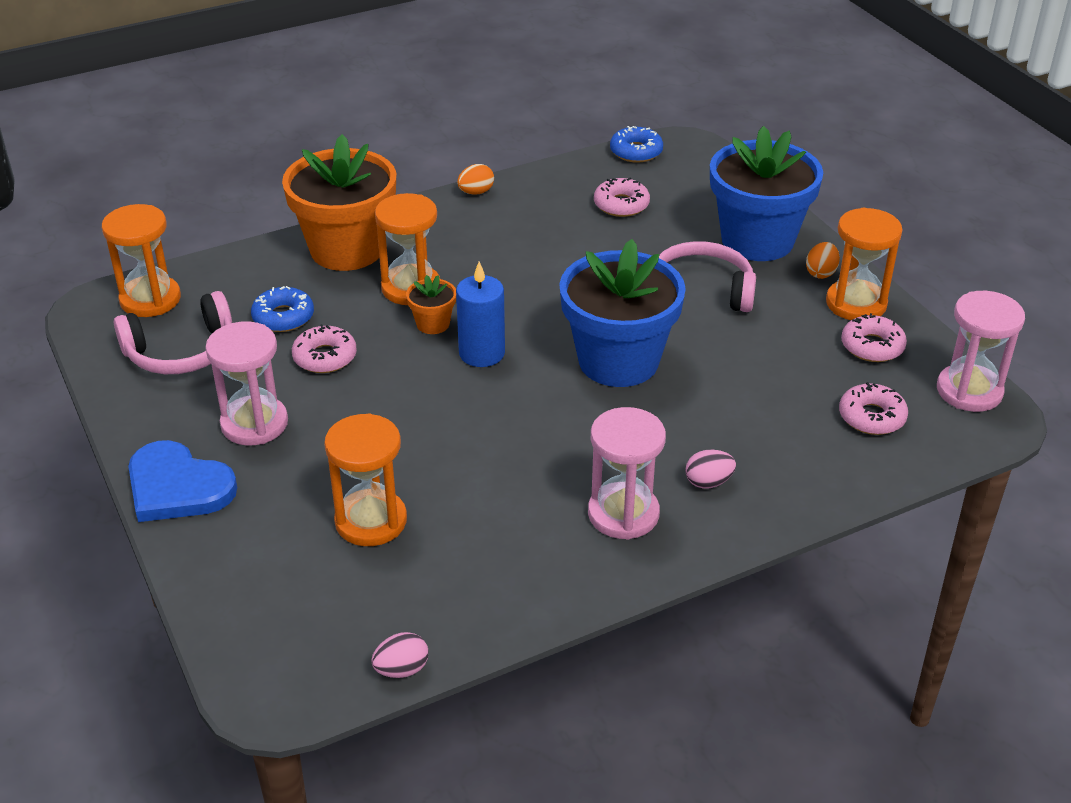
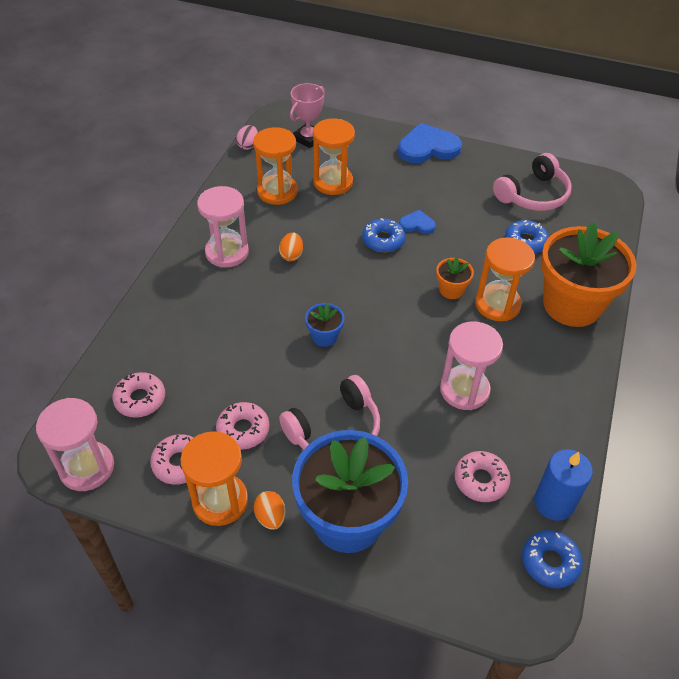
camera: 135 degrees right, 10 degrees up
orange hourglass [102,204,181,317] -> orange hourglass moved to [253,127,298,205]
pink headphones [114,291,232,374] -> pink headphones turned 150 degrees counterclockwise [493,153,572,211]
pink hourglass [205,321,288,446] -> pink hourglass moved to [440,322,503,410]
pink donut [292,324,357,373] -> pink donut moved to [216,402,269,450]
blue candle [456,261,505,367] -> blue candle moved to [534,449,593,521]
orange egg [457,164,494,194] -> orange egg moved to [279,232,303,261]
blue flower pot [559,239,686,387] -> blue flower pot [305,303,345,347], size x0.43
pink egg [685,450,736,488] -> none
none -> pink trophy [290,83,325,148]
none -> blue donut [362,218,406,252]
none -> blue heart [399,210,436,234]

